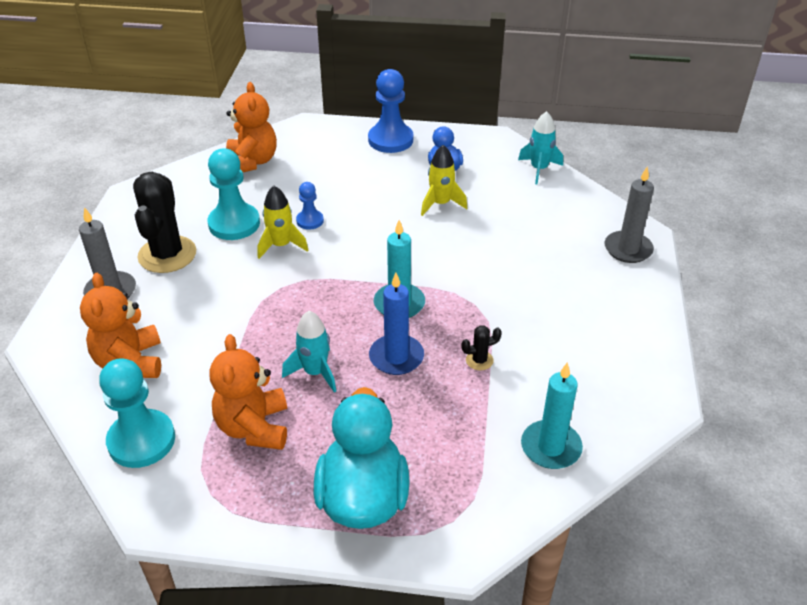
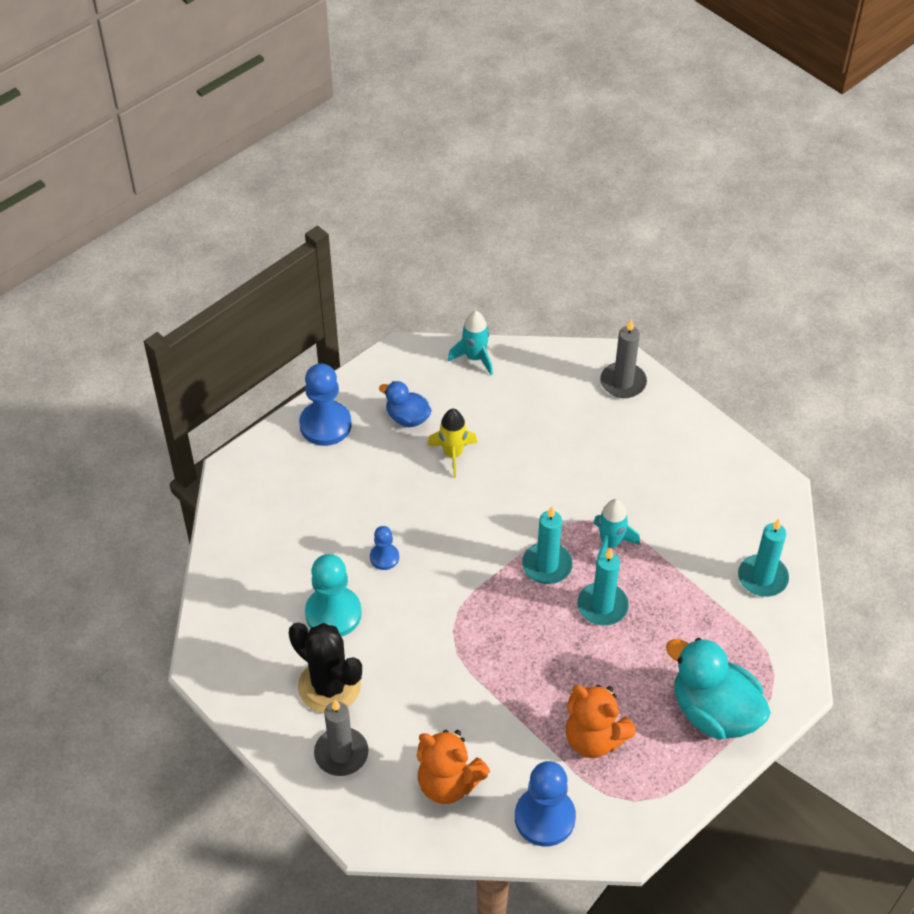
camera: 50 degrees left, 10 degrees up
turquoise pawn [99,358,175,468] -> blue pawn [515,761,576,846]
orange teddy bear [226,82,277,172] -> none
yellow rocket [258,186,308,259] -> none
turquoise rocket [282,311,336,393] -> turquoise rocket moved to [593,499,640,564]
blue candle [369,273,424,375] -> turquoise candle [577,548,629,626]
black cactus [461,325,502,371] -> none

